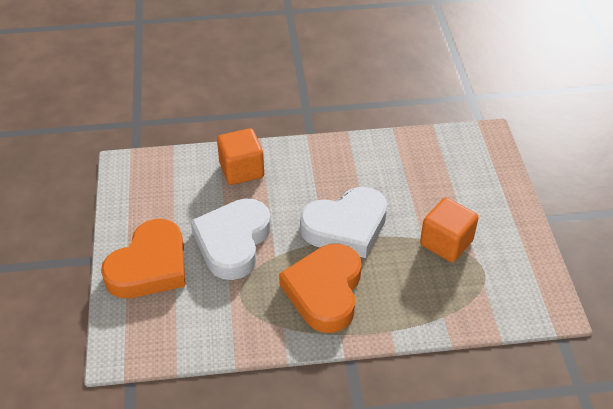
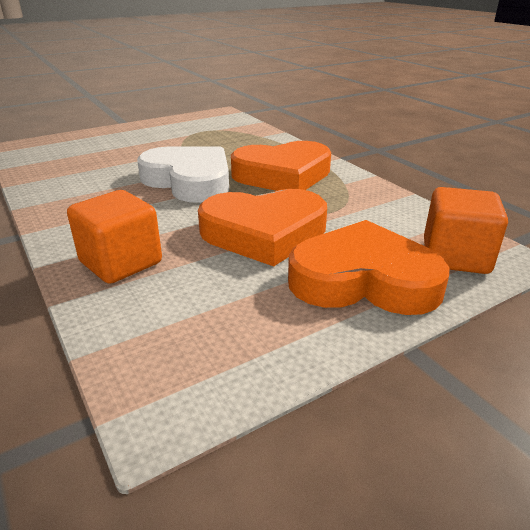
camera: 115 degrees left, 15 degrees down
white heart [191,198,271,280] -> orange heart [198,189,327,266]
orange cube [420,198,478,262] -> orange cube moved to [424,187,508,274]

